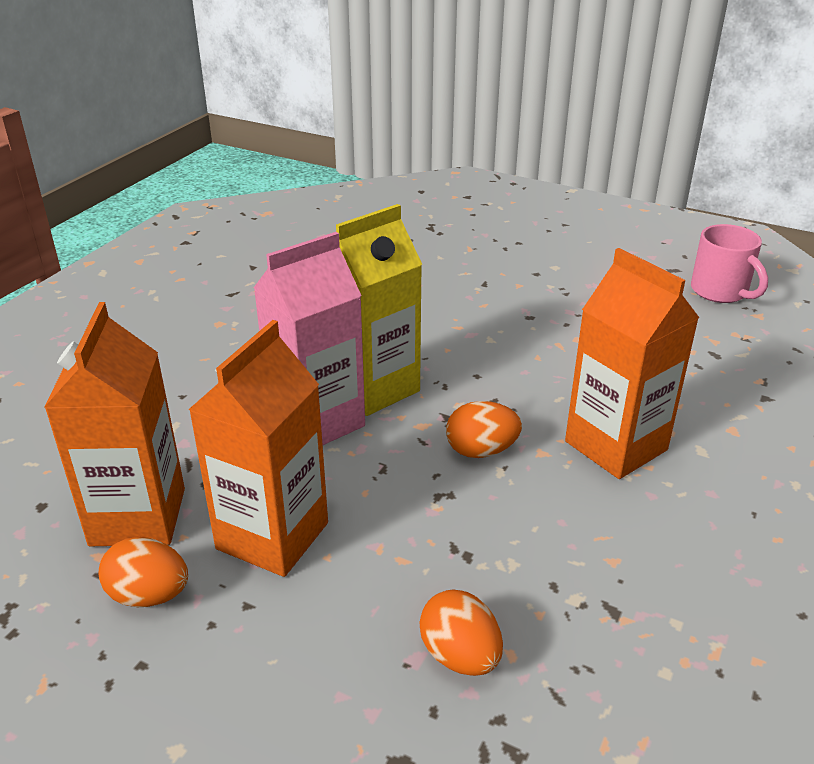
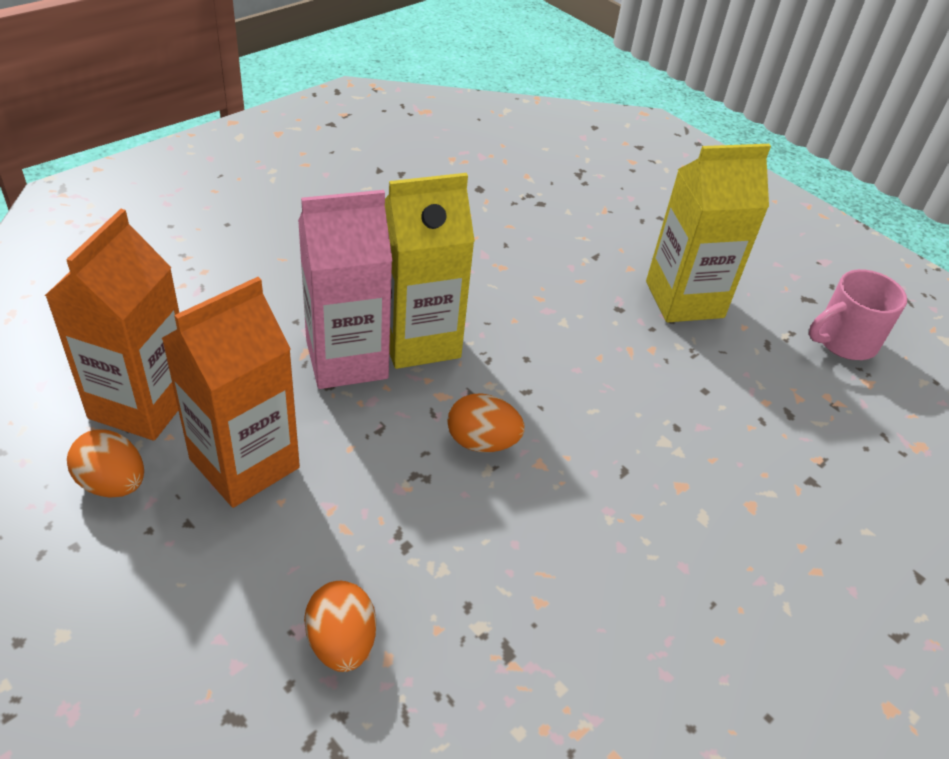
camera: 15 degrees right, 10 degrees up
orange carton [565,248,699,479] -> none
pink mug [691,224,768,303] -> pink mug turned 75 degrees clockwise [809,269,907,360]
none -> yellow carton [646,144,771,322]

